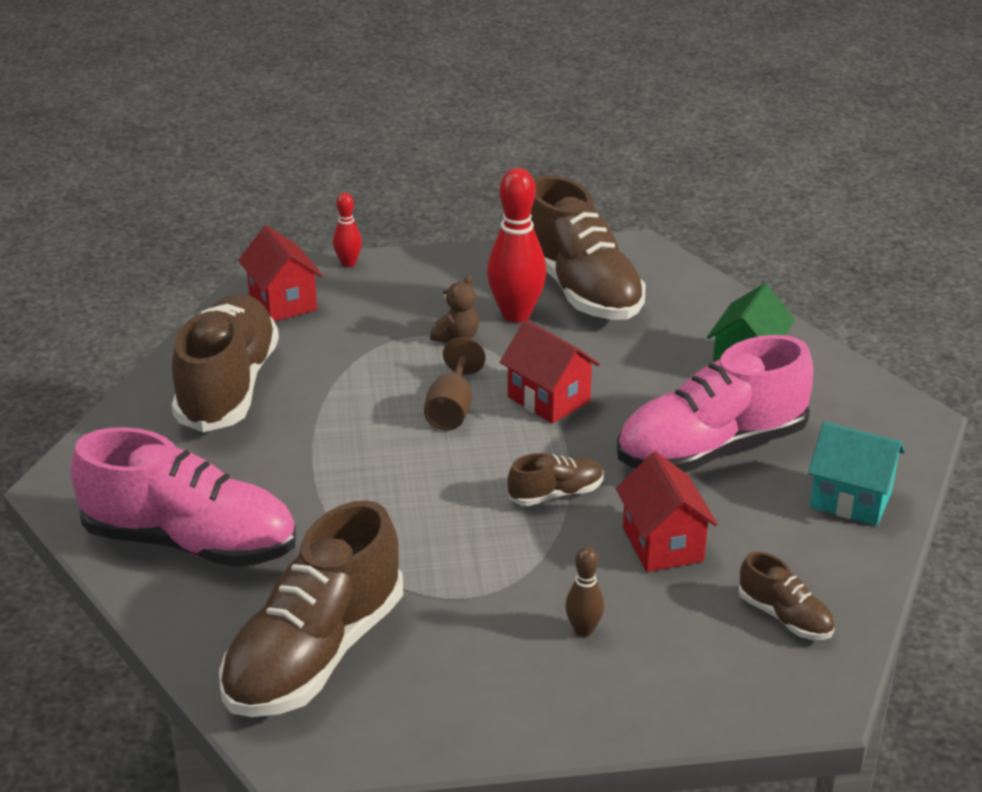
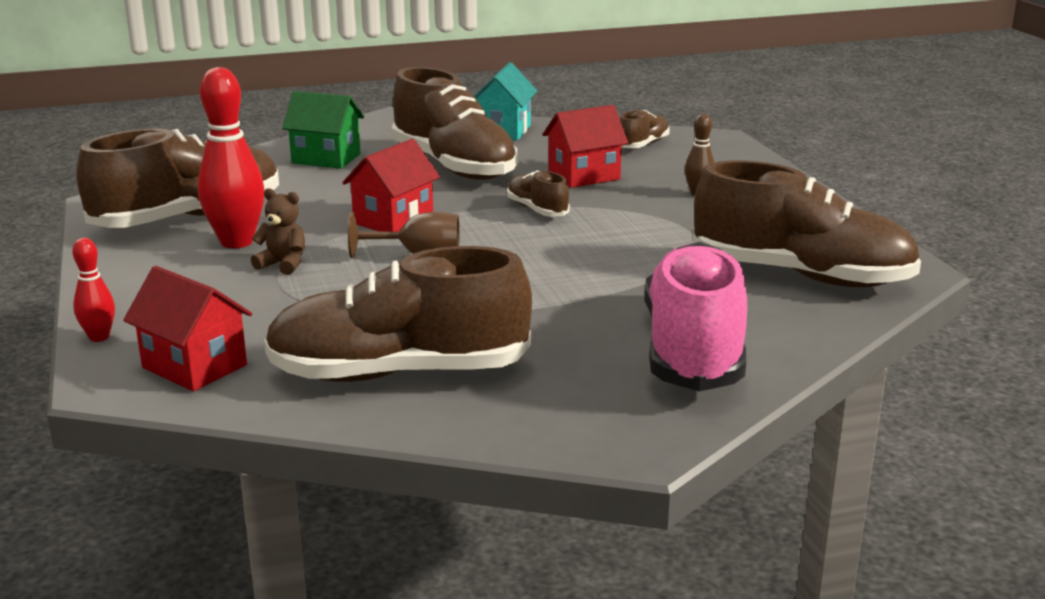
camera: 100 degrees left, 10 degrees down
red house [238,225,323,322] -> red house turned 75 degrees clockwise [123,266,252,391]
pink shoe [617,335,813,472] -> brown shoe [392,67,518,180]

